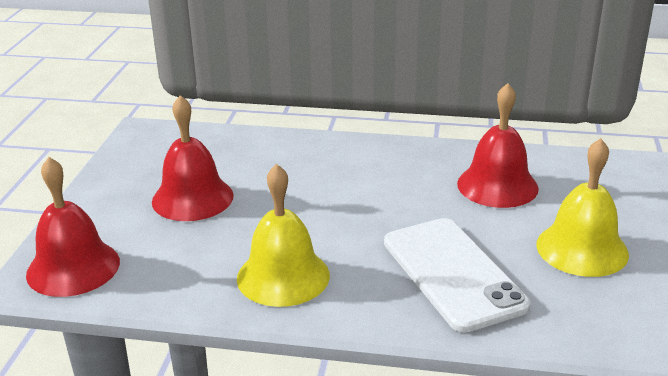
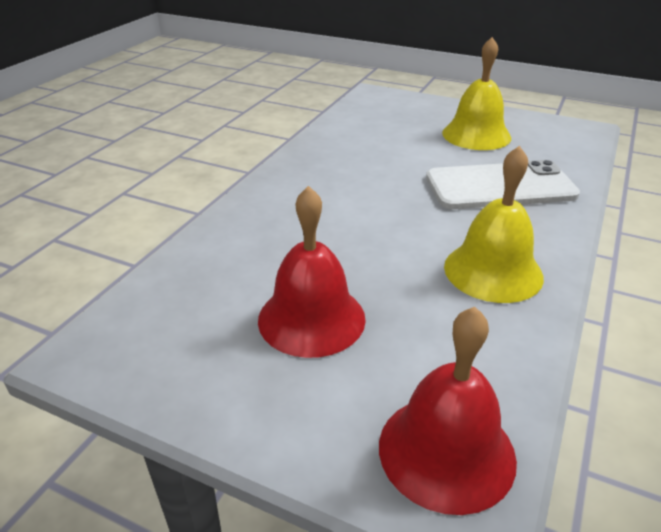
camera: 75 degrees left, 5 degrees up
red bell [457,83,539,208] -> none

